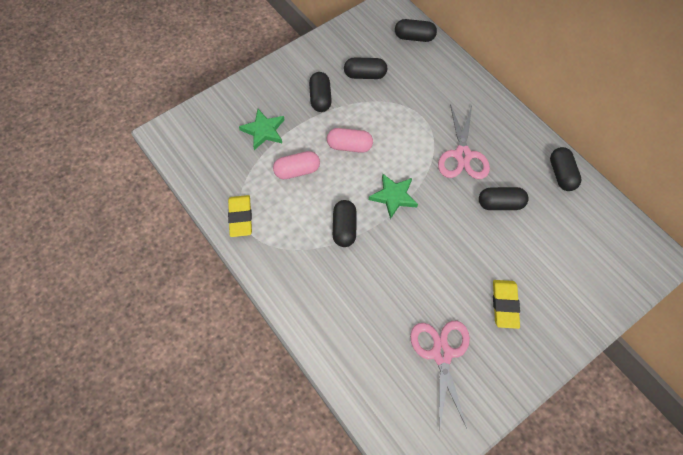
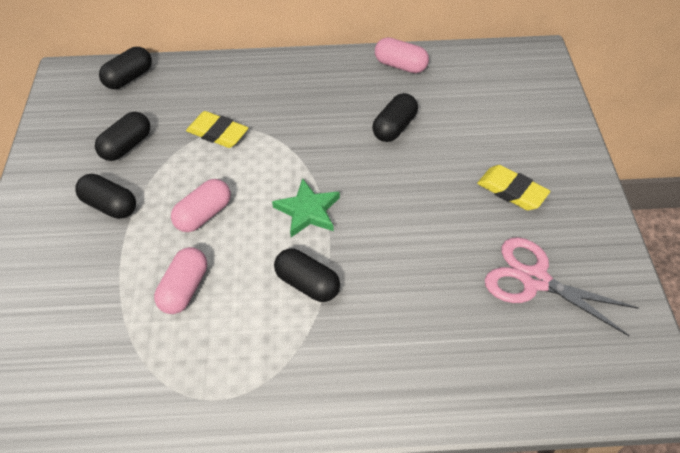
camera: 55 degrees left, 10 degrees down
yellow eraser [228,195,252,237] -> yellow eraser moved to [186,111,248,148]
green star [239,109,285,150] -> none
pink scissors [438,104,490,179] -> none
black capsule [550,147,581,191] -> pink capsule [375,37,429,73]

